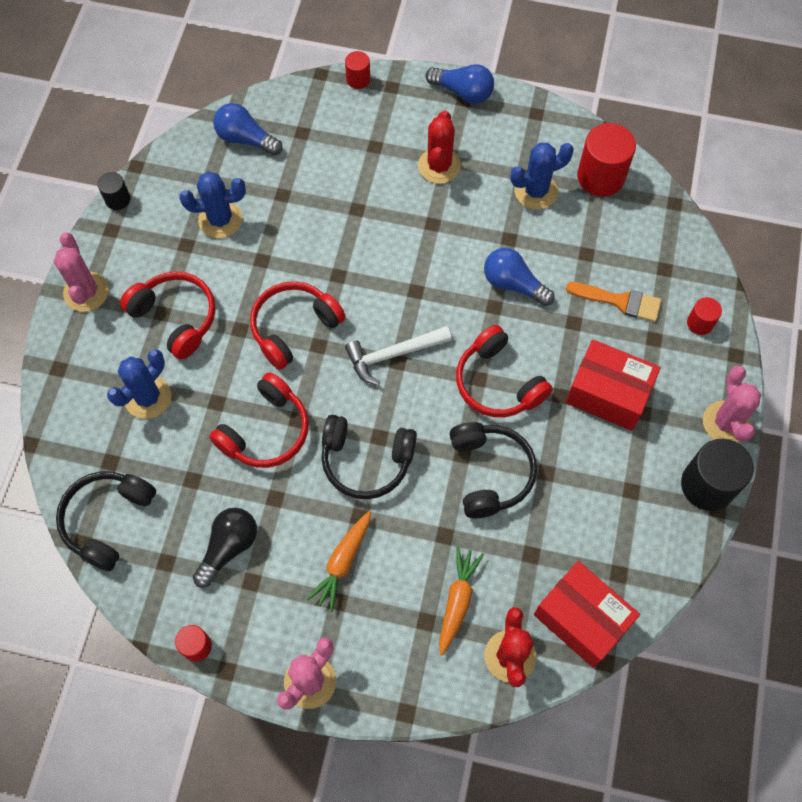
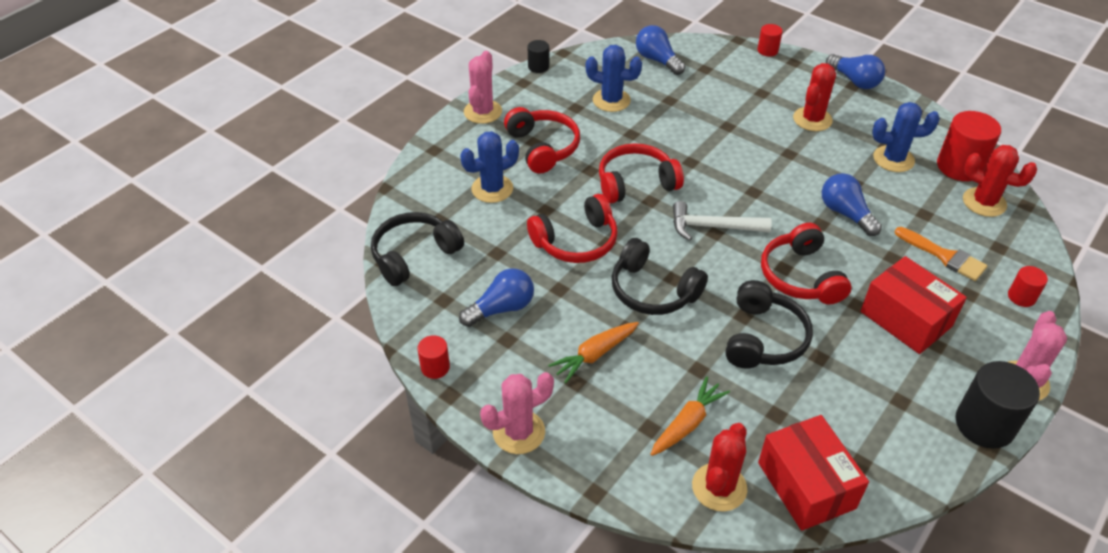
camera: 25 degrees right, 20 degrees down
black light bulb [193,508,257,588] -> blue light bulb [459,268,534,327]
none -> red cactus [963,145,1037,217]

